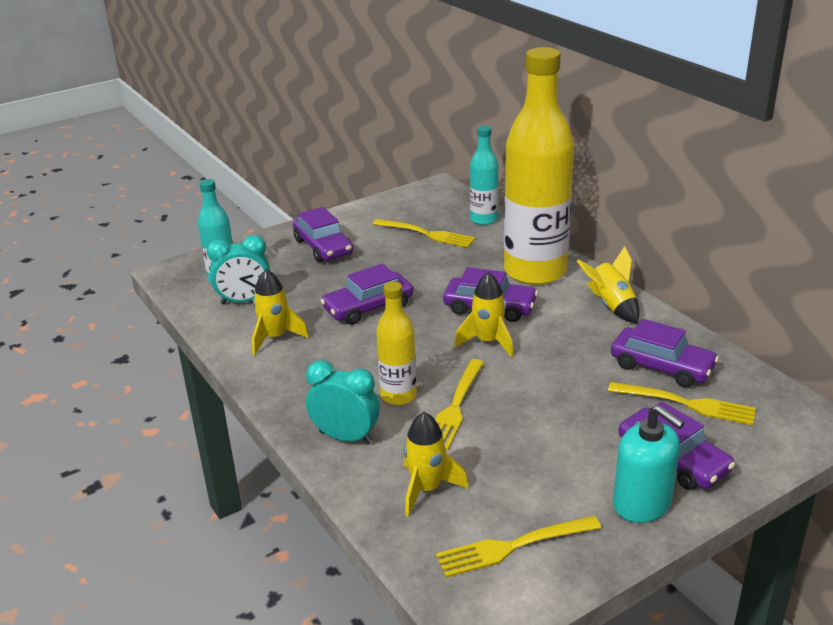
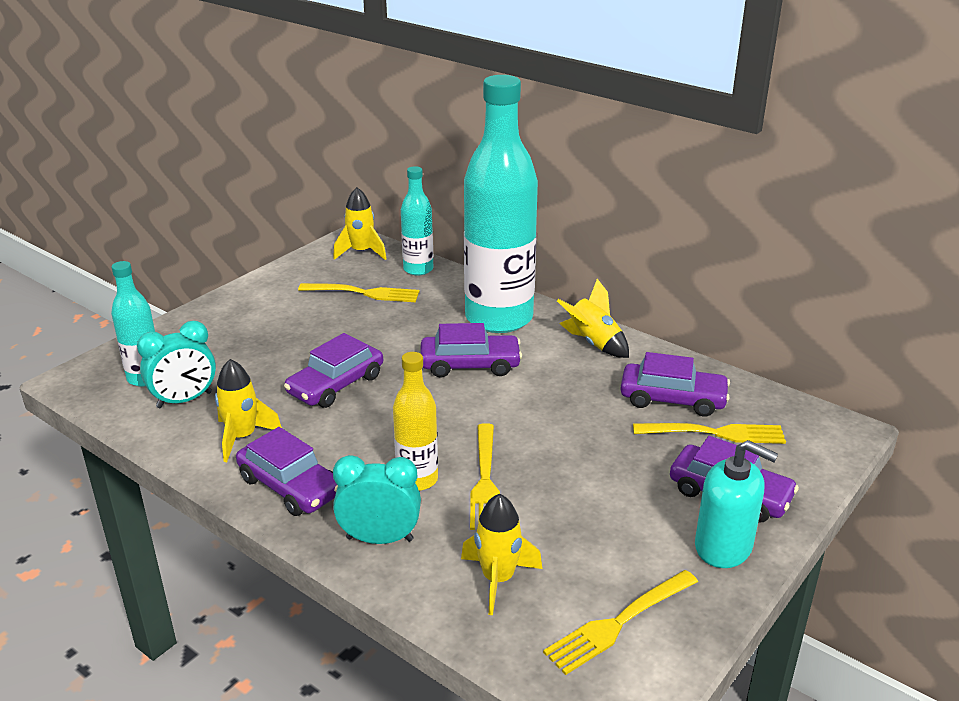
camera: 20 degrees left, 0 degrees up
purple car [293,207,353,263] -> purple car moved to [236,427,338,516]
yellow rocket [454,272,513,357] -> yellow rocket moved to [333,187,386,260]
yellow bottle [504,47,574,285] -> turquoise bottle [464,75,538,333]

